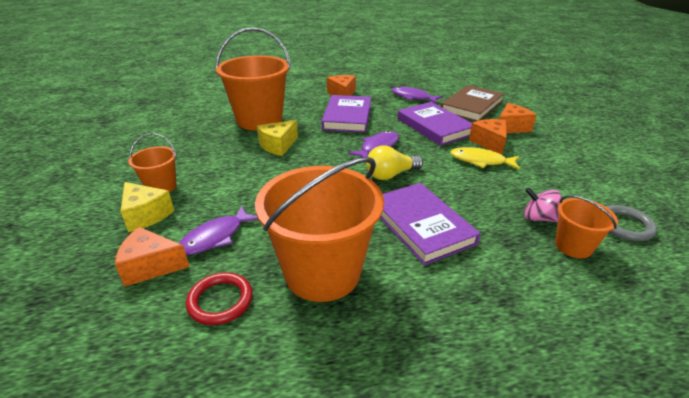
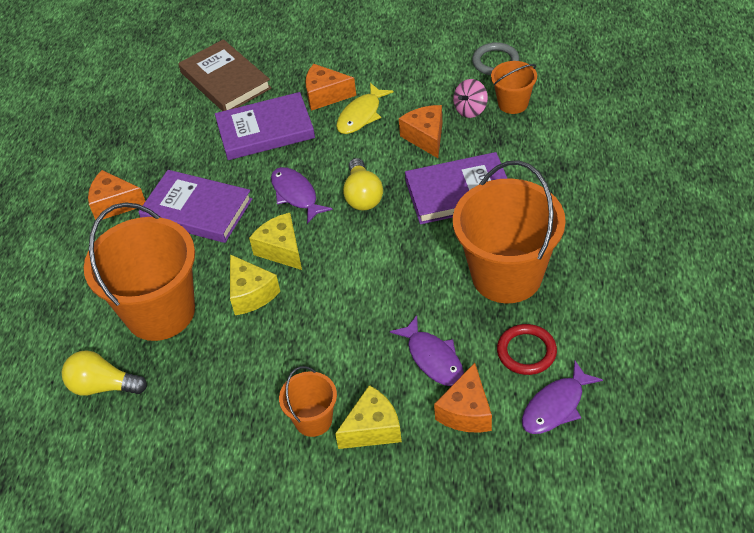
camera: 70 degrees left, 15 degrees up
purple fish [392,87,443,104] -> purple fish moved to [522,361,603,434]
orange cheese [499,103,536,133] -> orange cheese moved to [399,105,442,158]
none -> yellow light bulb [62,350,147,396]
none -> yellow cheese [249,213,302,270]

